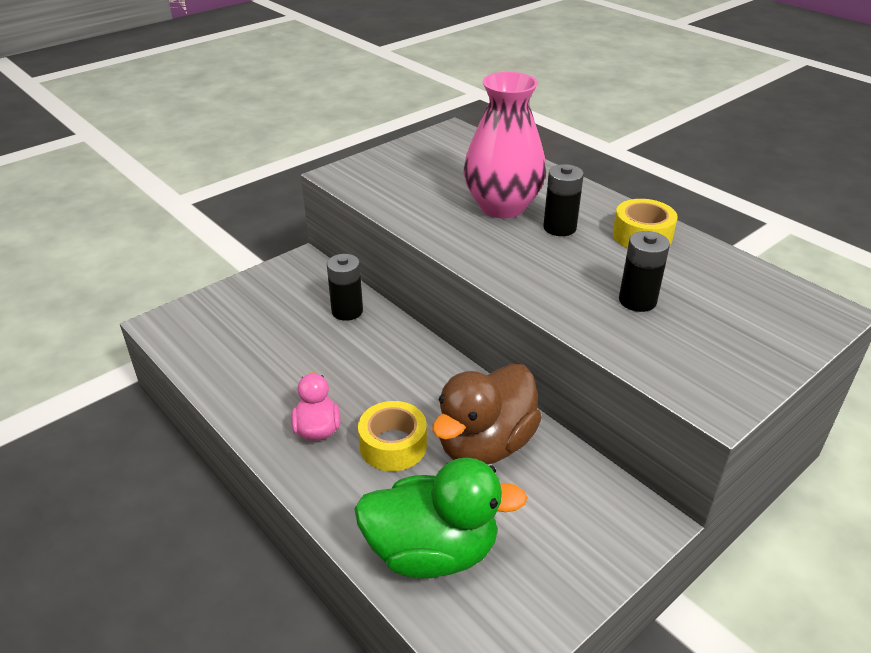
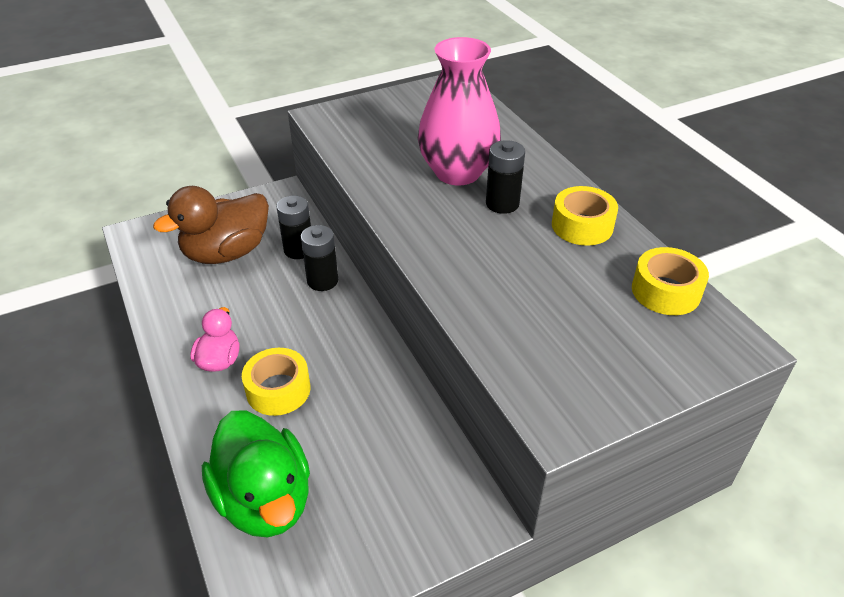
camera: 15 degrees right, 5 degrees up
green duck [354,457,528,579] -> green duck turned 45 degrees clockwise [202,410,310,537]
brown duck [432,364,542,465] -> brown duck moved to [153,186,269,264]
black battery [619,231,670,312] -> black battery moved to [301,225,338,291]
none -> yellow tape [632,247,709,315]

